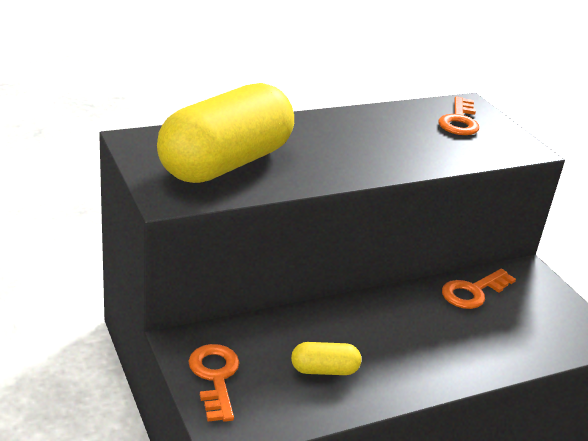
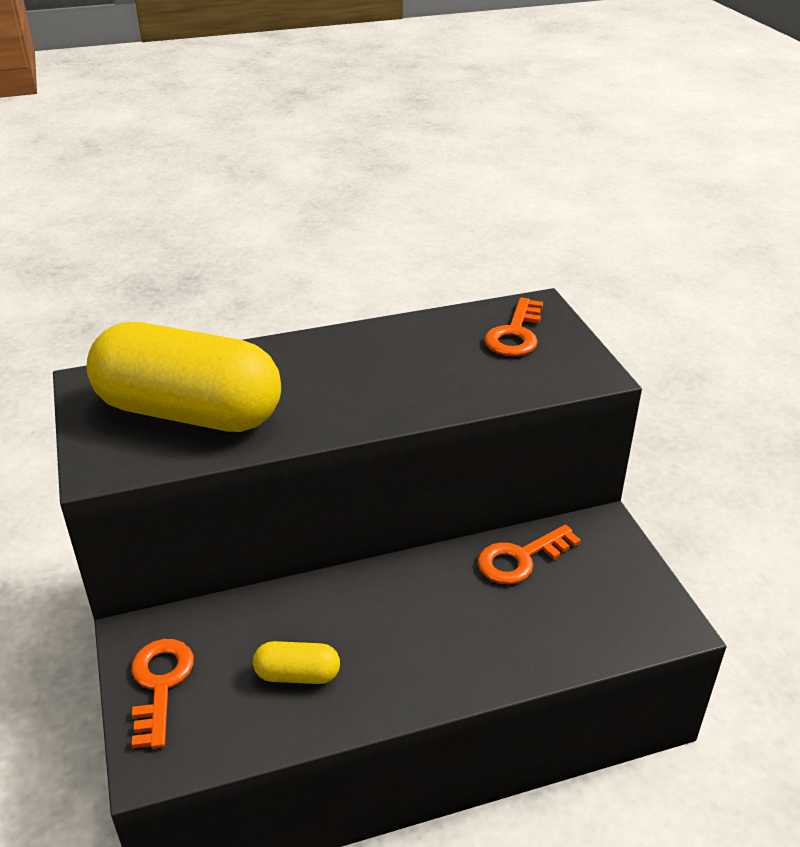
camera: 10 degrees right, 5 degrees up
yellow capsule [157,83,294,183] -> yellow capsule turned 60 degrees clockwise [86,322,281,432]

